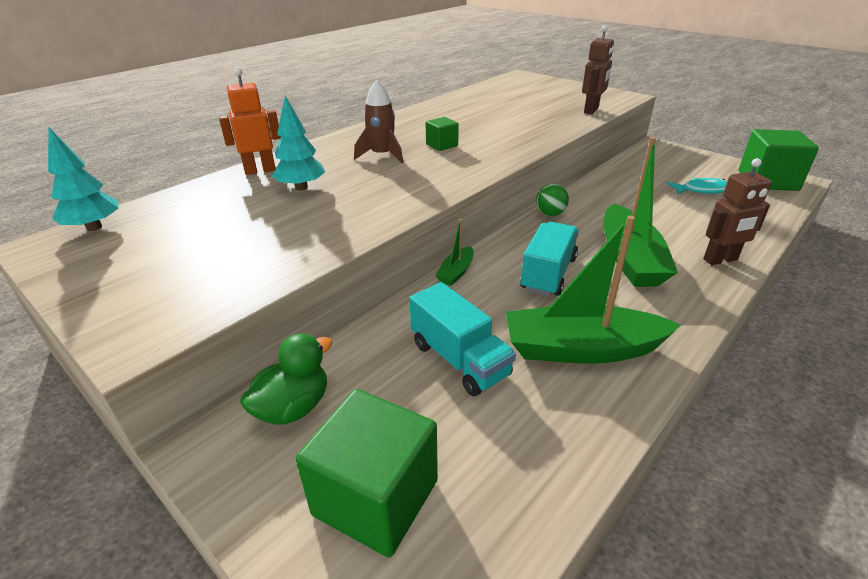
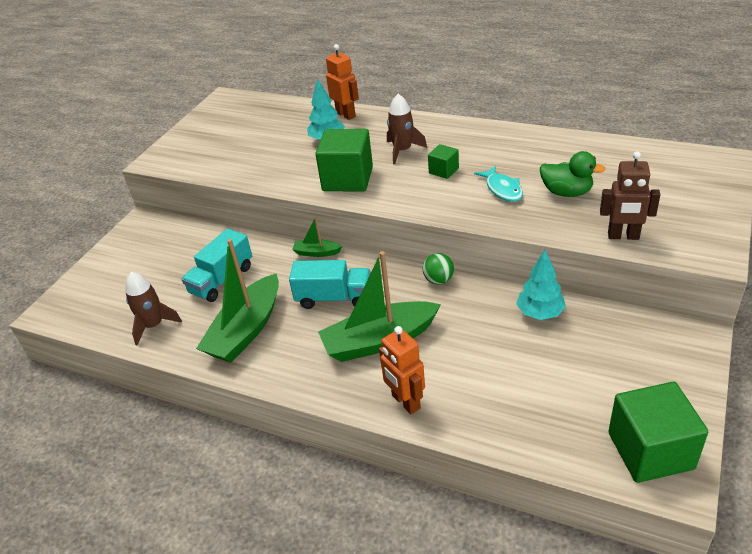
camera: 75 degrees right, 5 degrees up
turquoise tree [48,128,119,231] -> turquoise tree moved to [516,250,566,320]
green duck [240,334,333,424] -> green duck moved to [540,151,606,197]
green cube [296,389,438,557] -> green cube moved to [315,129,373,192]
green boat [506,216,681,364] -> green boat turned 135 degrees counterclockwise [196,239,279,363]
turquoise fish [667,178,727,195] -> turquoise fish moved to [474,166,523,202]
brown robot [703,158,772,265] -> orange robot [379,326,425,414]
none -> brown rocket [125,272,182,345]

